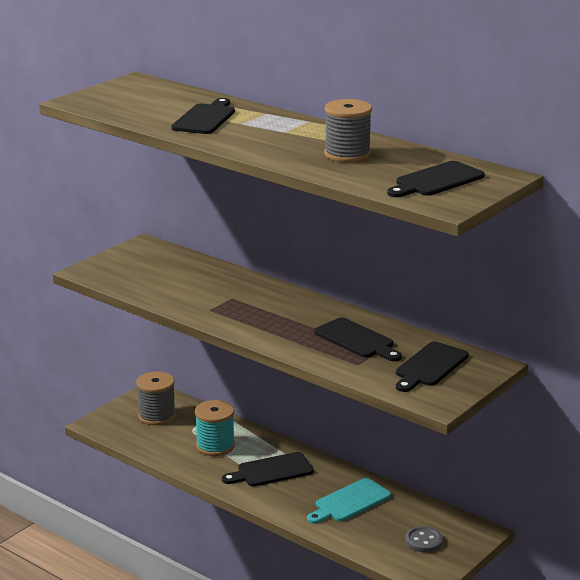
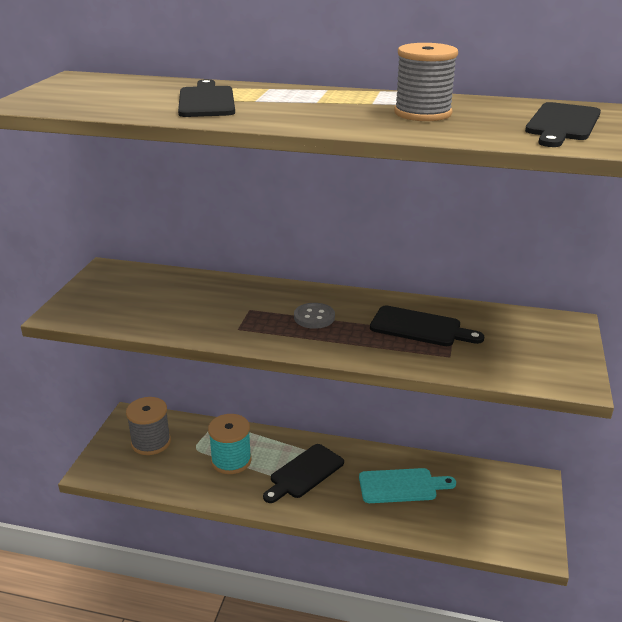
camera: 25 degrees left, 5 degrees up
turquoise cutting board [307,478,391,524] -> turquoise cutting board turned 120 degrees counterclockwise [359,468,456,503]
black cutting board [396,342,469,392] -> none
grey button [405,526,443,553] -> grey button moved to [294,303,335,329]

